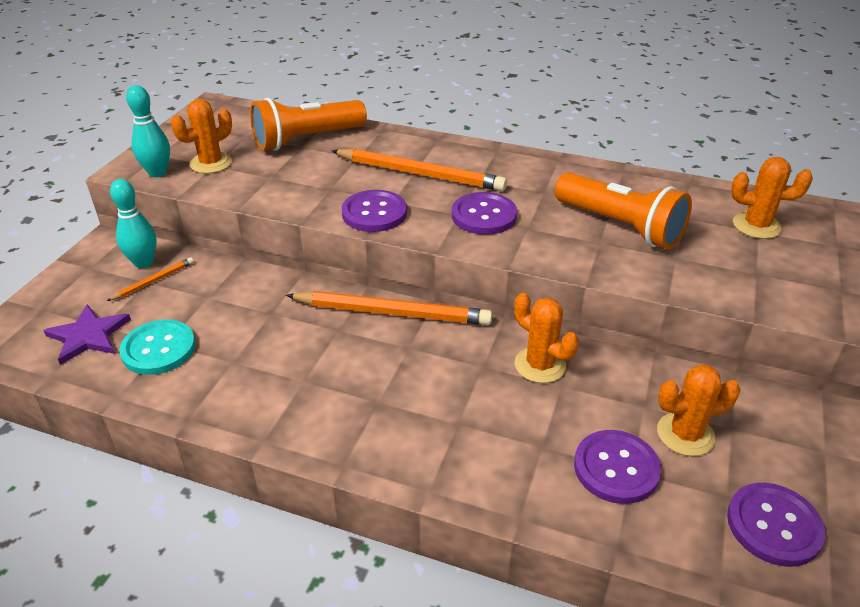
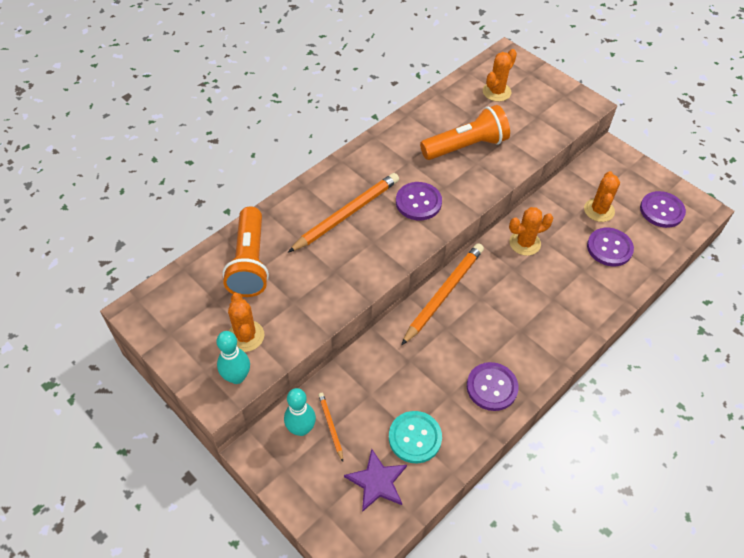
camera: 65 degrees left, 15 degrees up
purple button [342,190,407,232] -> purple button moved to [467,362,518,411]

